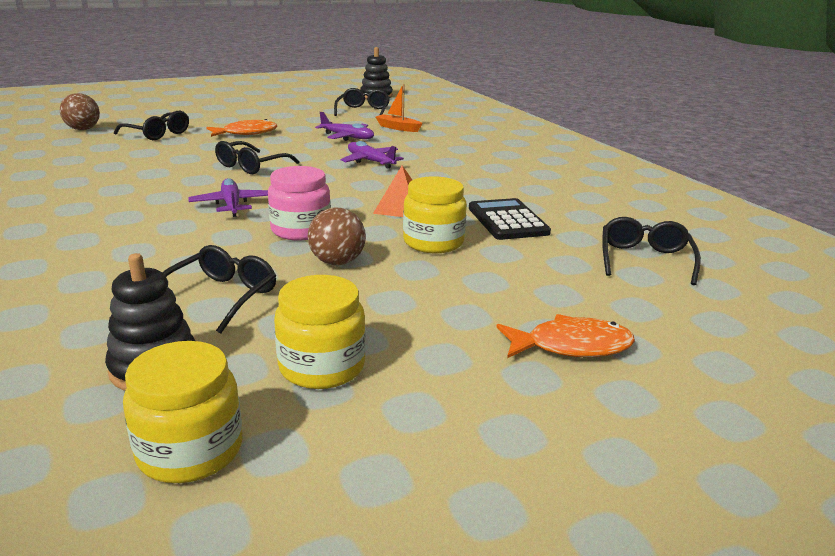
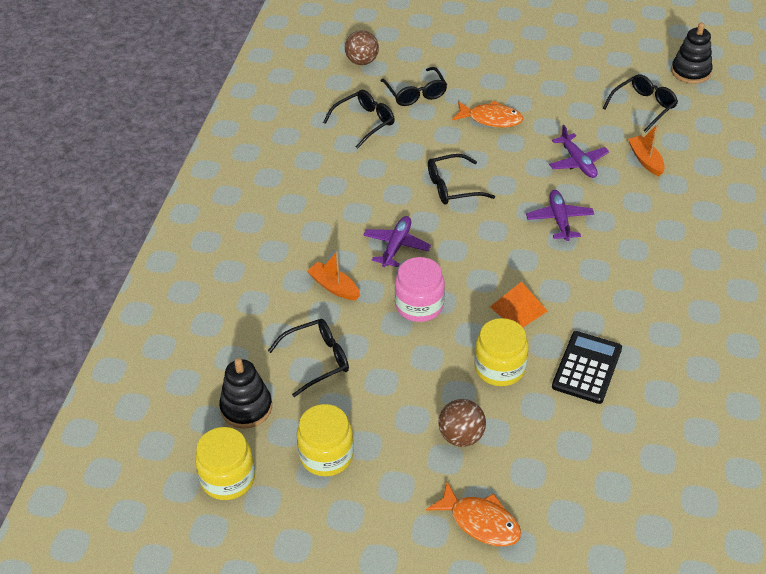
camera: 40 degrees right, 20 degrees up
brown ball [308,207,366,265] -> brown ball moved to [438,399,486,447]
black glasses [602,217,701,285] -> black glasses moved to [323,90,395,149]
none -> orange boat [307,251,360,300]

